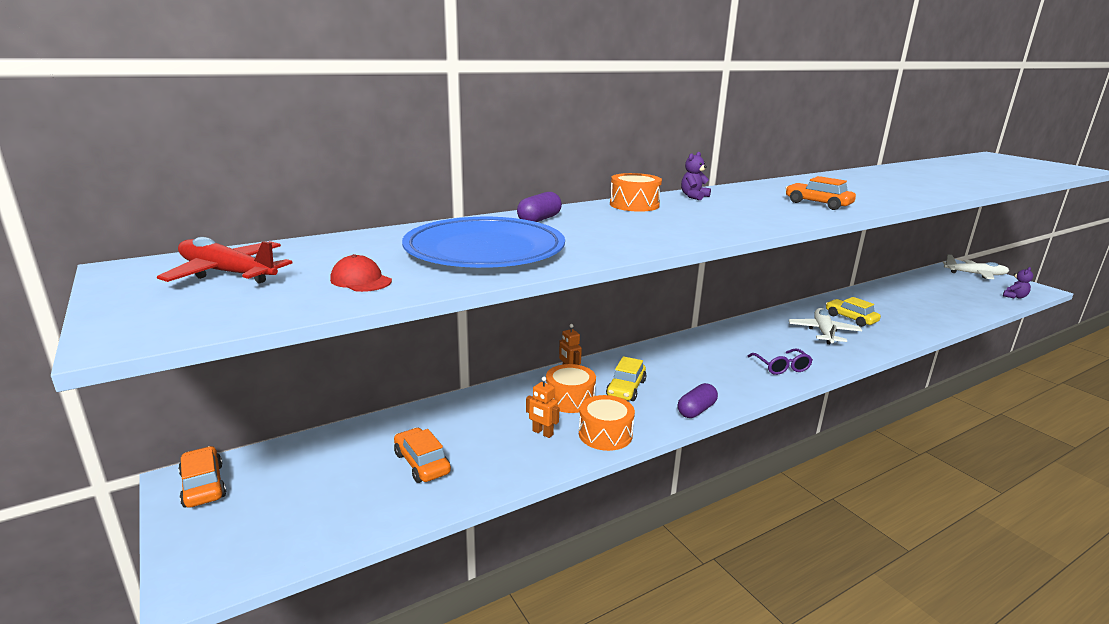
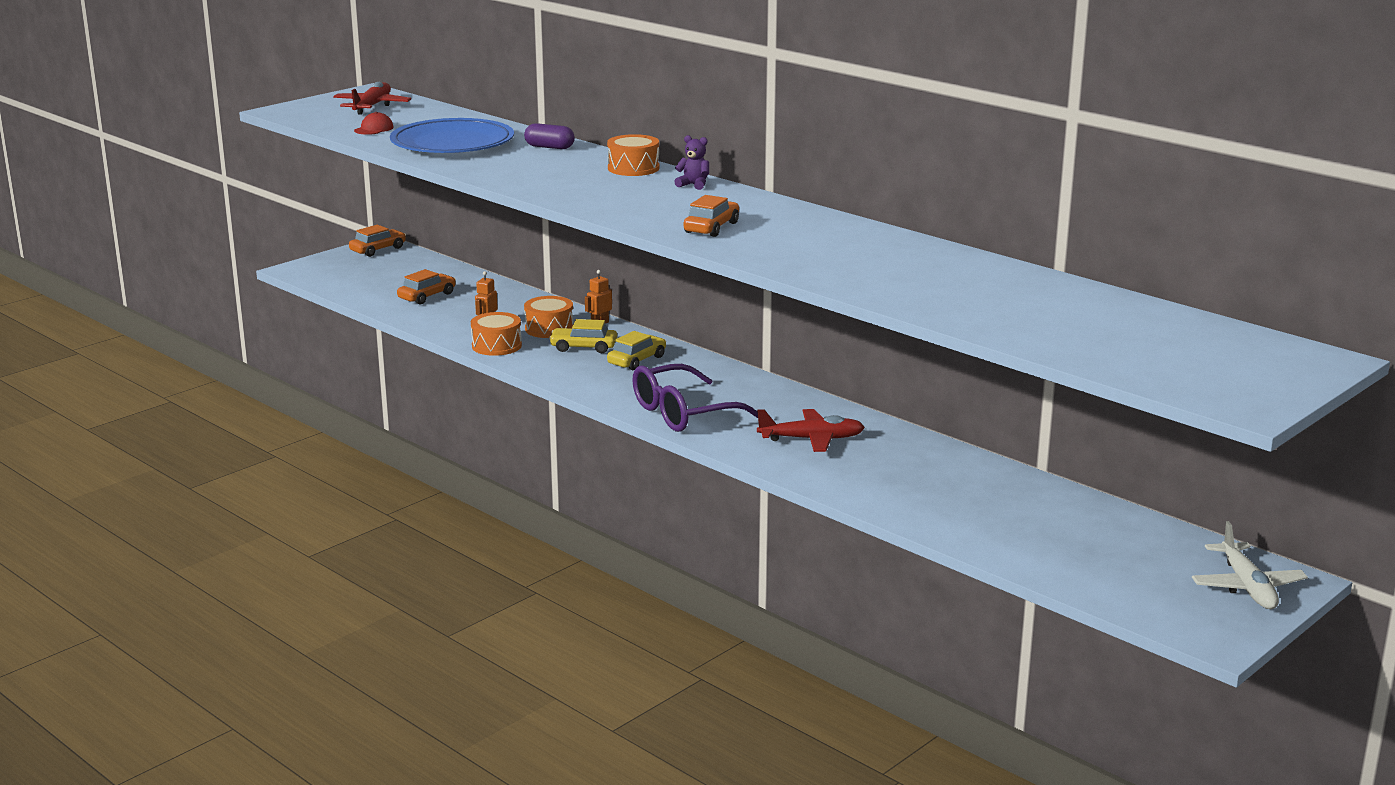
camera: 75 degrees right, 0 degrees up
purple capsule [678,383,718,418] -> none
purple glasses [747,349,813,375] -> purple glasses [632,364,758,432], size x1.85
white plane [789,308,862,344] -> red plane [757,409,865,452]
yellow car [826,297,881,327] -> yellow car moved to [607,331,666,370]
purple teddy bear [1003,267,1033,299] -> none

